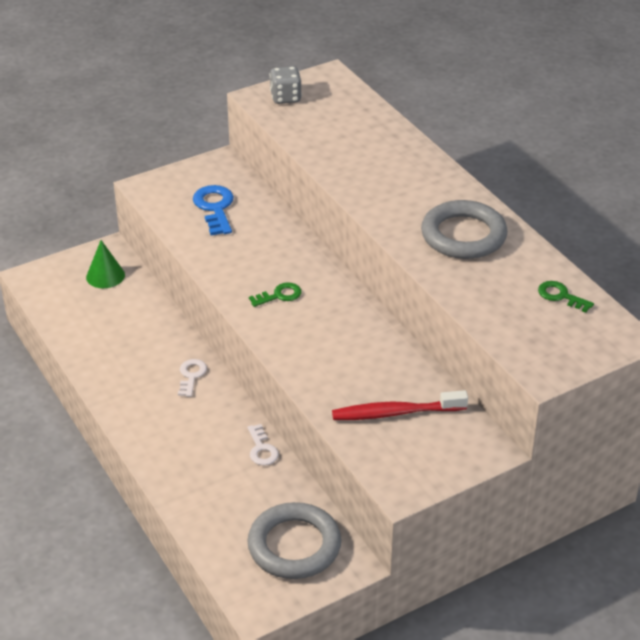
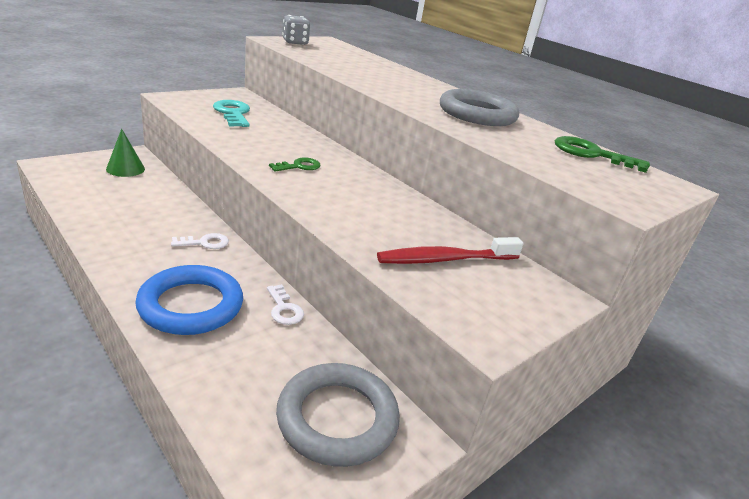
camera: 15 degrees left, 10 degrees down
white key [178,359,207,397] -> white key turned 75 degrees clockwise [171,233,229,249]
blue key [193,185,234,236] -> turquoise key [213,100,250,127]
green key [538,281,594,313] -> green key [555,136,650,173], size x1.60
none -> blue ring [135,265,243,335]

